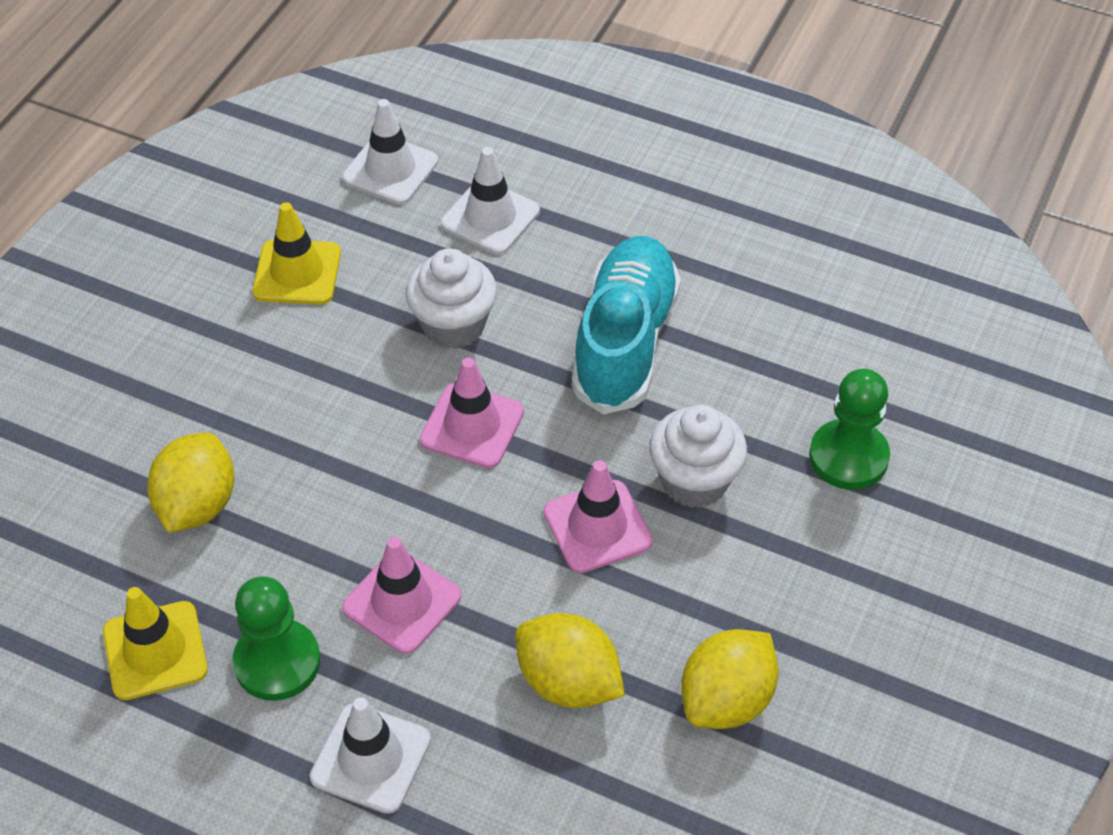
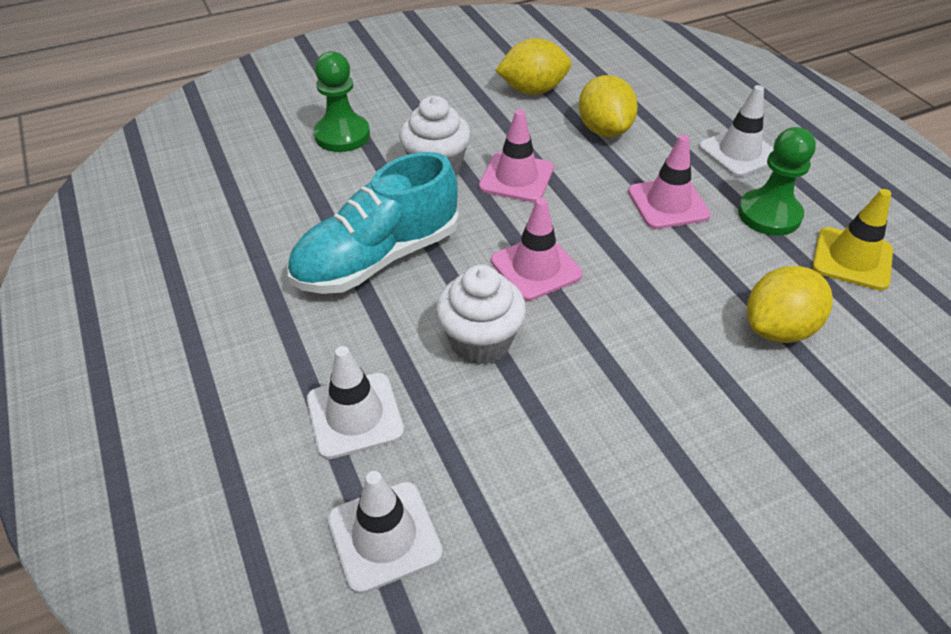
camera: 140 degrees left, 5 degrees down
yellow traffic cone [252,202,341,304] -> none

